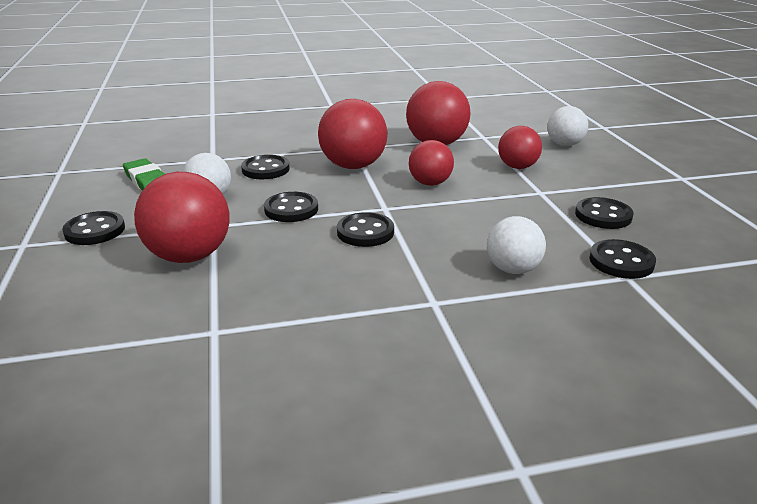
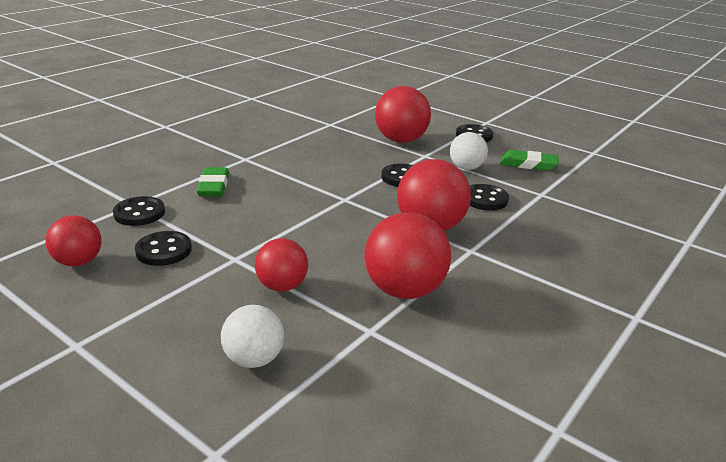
camera: 140 degrees right, 0 degrees up
black button [337,212,394,247] -> none
red ball [409,140,454,186] -> red ball moved to [45,215,102,266]
white ball [487,216,546,274] -> green eraser [197,167,229,196]

